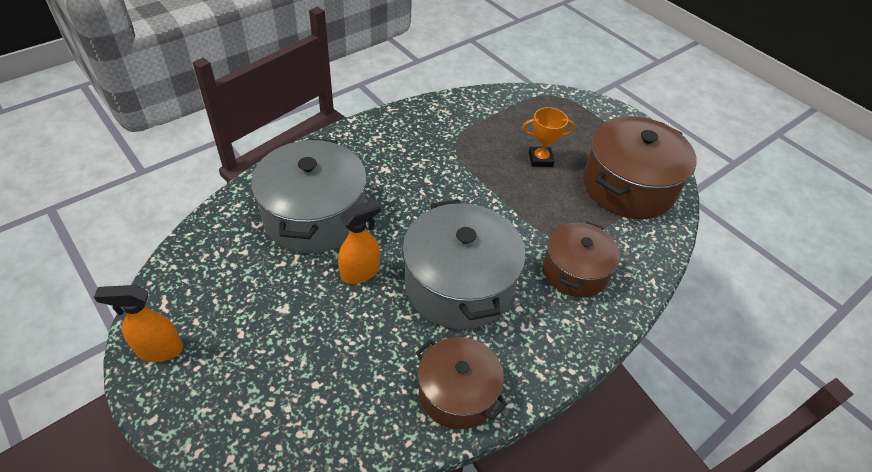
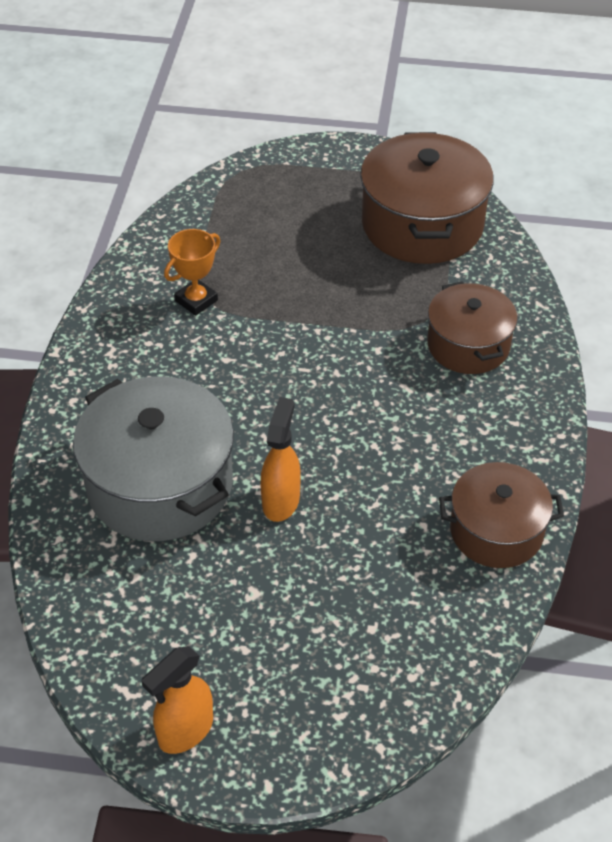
camera: 40 degrees left, 0 degrees up
grey pot [402,200,526,329] -> none
orange trophy [522,107,575,167] -> orange trophy moved to [164,229,220,316]

